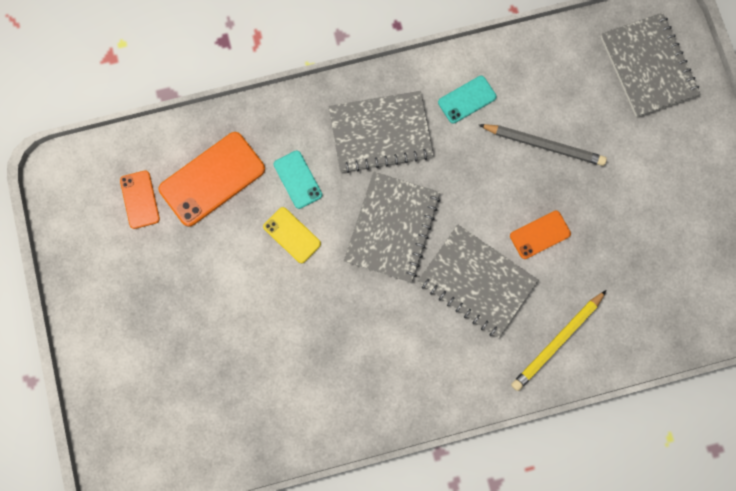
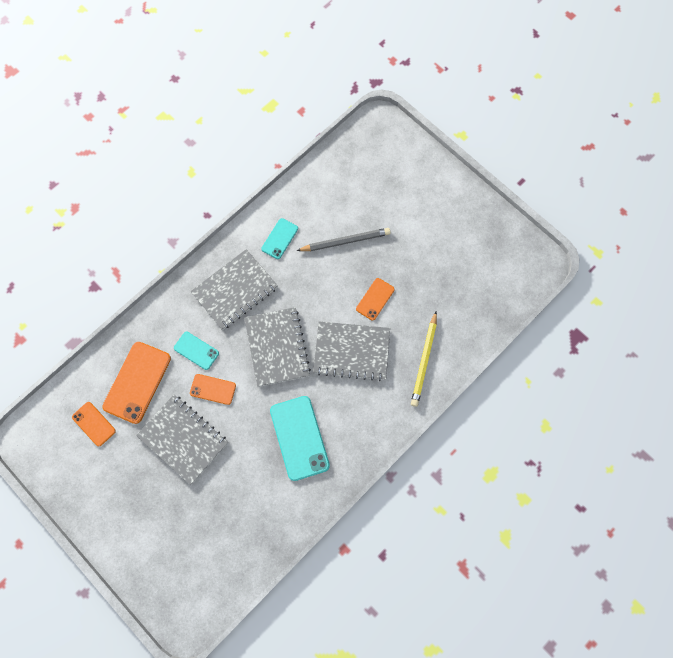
camera: 30 degrees left, 5 degrees down
yellow phone [263,207,321,263] -> orange phone [190,374,236,405]
grey notebook [600,13,700,117] -> grey notebook moved to [136,395,228,485]
none -> turquoise phone [270,396,330,481]

